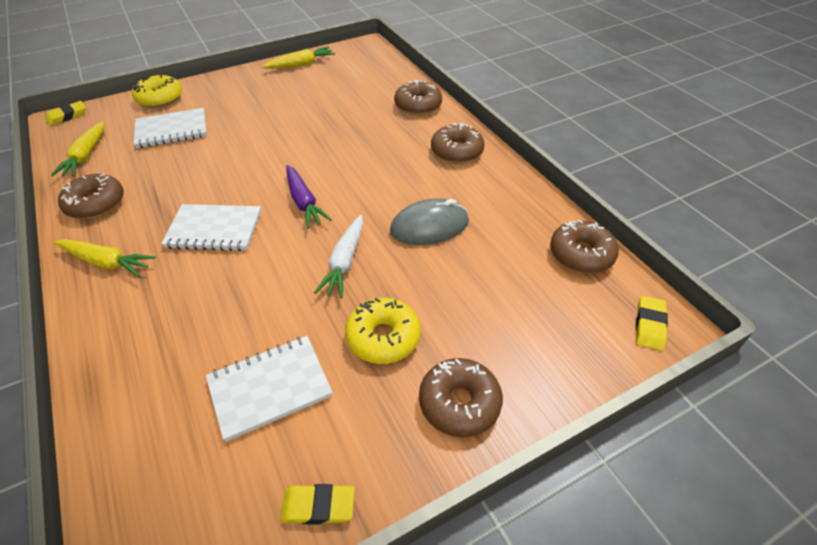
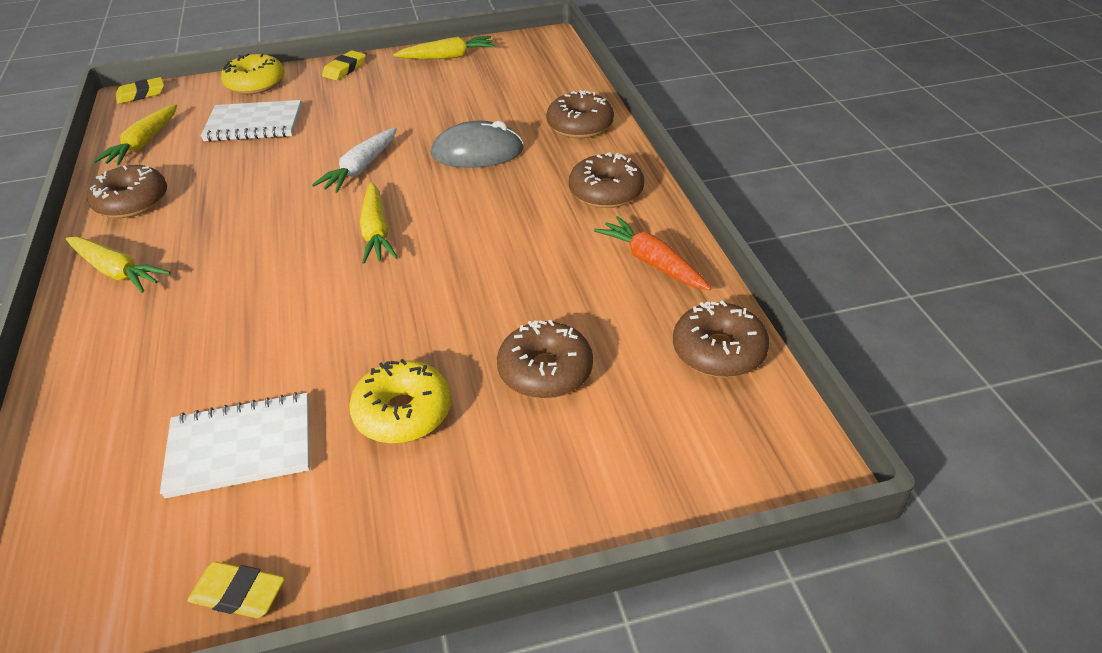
camera: 15 degrees right, 5 degrees down
white notebook [161,204,261,251] -> none
purple carrot [286,165,332,228] -> yellow carrot [360,182,397,264]
white carrot [314,215,363,298] -> white carrot moved to [312,128,397,193]
grey mouse [390,198,469,245] -> grey mouse moved to [431,121,524,168]
brown donut [419,358,503,437] -> brown donut moved to [497,320,593,399]
yellow eraser [636,296,668,351] -> yellow eraser moved to [322,50,366,80]
none -> orange carrot [594,216,711,291]

